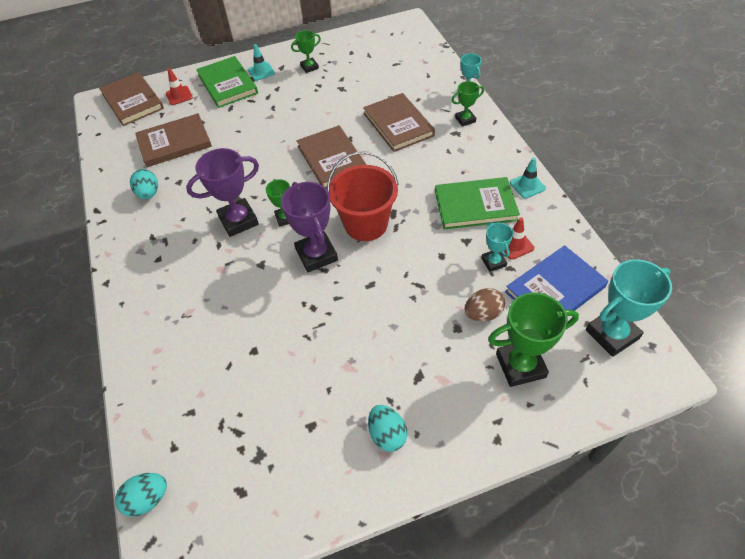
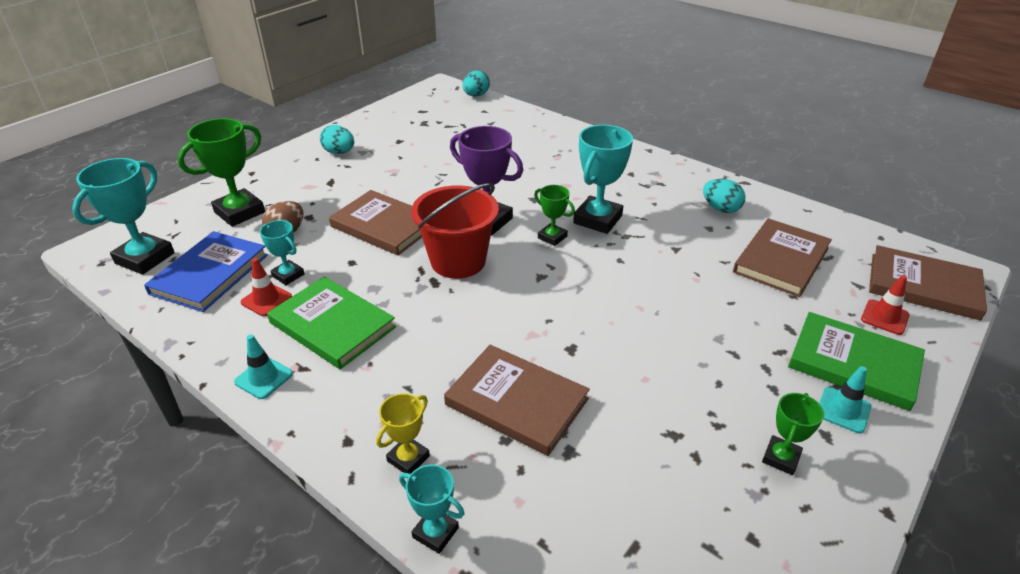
camera: 145 degrees right, 15 degrees down
purple trophy [186,148,259,237] -> turquoise trophy [573,125,633,234]
brown book [297,125,367,188] -> brown book moved to [329,190,422,255]
green book [435,177,520,230] -> green book turned 75 degrees clockwise [267,276,396,369]
green trophy [452,81,484,127] -> yellow trophy [376,393,430,474]

